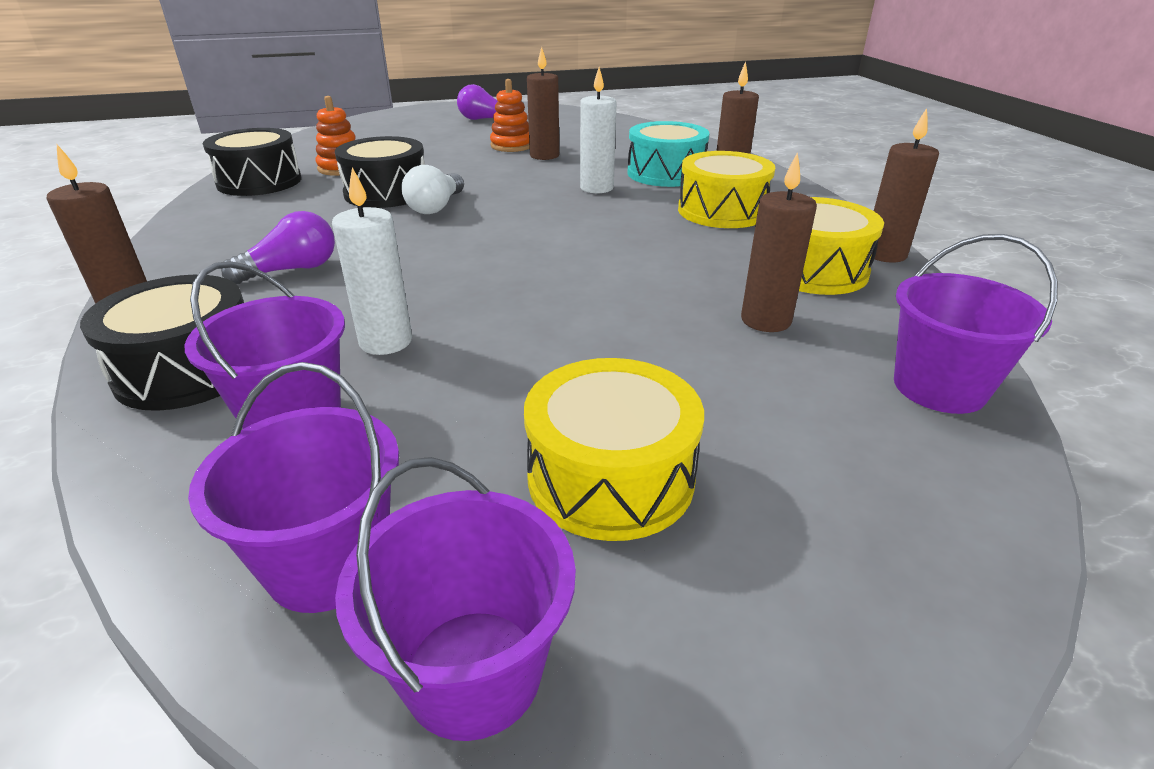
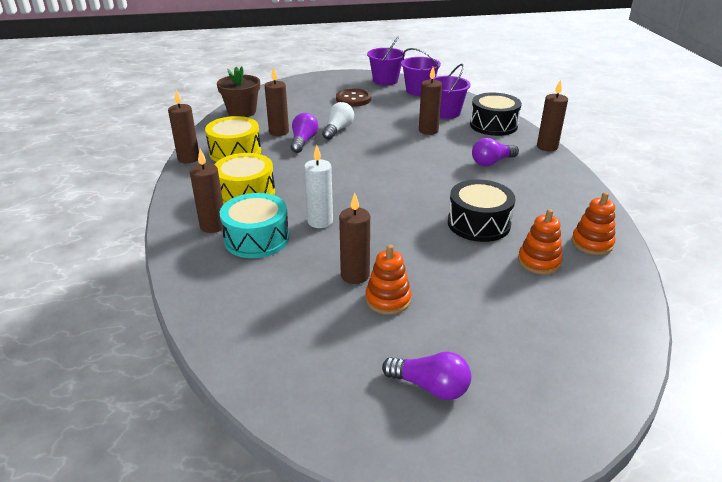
camera: 175 degrees left, 0 degrees up
black drum [203,128,302,196] -> orange stacking toy [572,192,615,255]
white candle [332,167,412,355] -> brown candle [419,67,442,135]
white light bulb [401,165,464,214] -> white light bulb moved to [322,102,354,140]
yellow drum [524,358,704,541] -> brown button [336,89,371,107]
purple bucket [894,234,1058,414] -> brown flower pot [217,66,260,117]
none -> purple light bulb [291,113,318,153]

